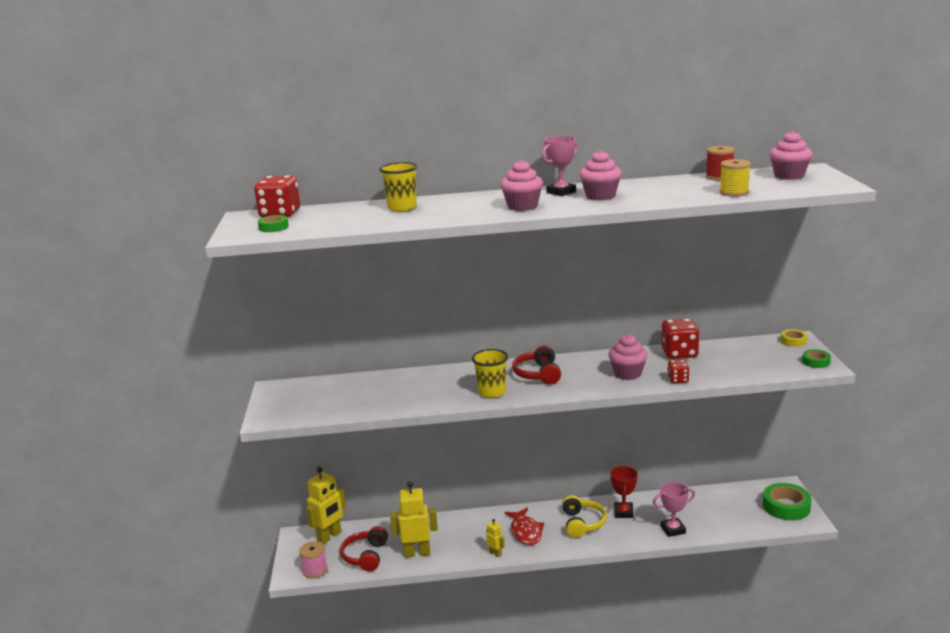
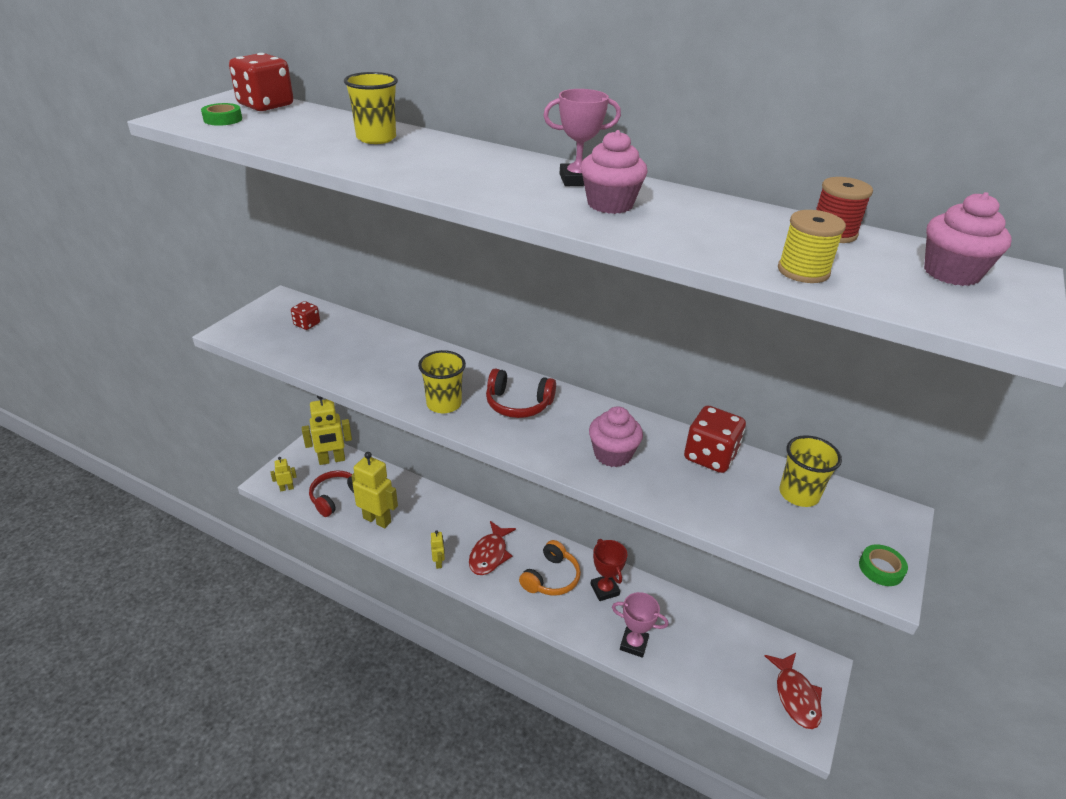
camera: 30 degrees right, 15 degrees up
pink spool [299,541,328,579] -> yellow robot [271,457,297,491]
pink cupcake [501,160,543,211] -> none
red headphones [512,345,561,385] -> red headphones turned 105 degrees counterclockwise [486,369,556,418]
yellow headphones [562,495,607,538] -> orange headphones [519,540,581,596]
red trophy [610,466,638,518] -> red trophy turned 60 degrees counterclockwise [591,539,628,601]
red dice [667,360,689,383] -> red dice moved to [291,301,320,330]
green tape [763,483,811,520] -> red fish [765,653,822,729]
yellow tape [781,329,808,347] -> none
none -> yellow cup [779,435,842,507]

